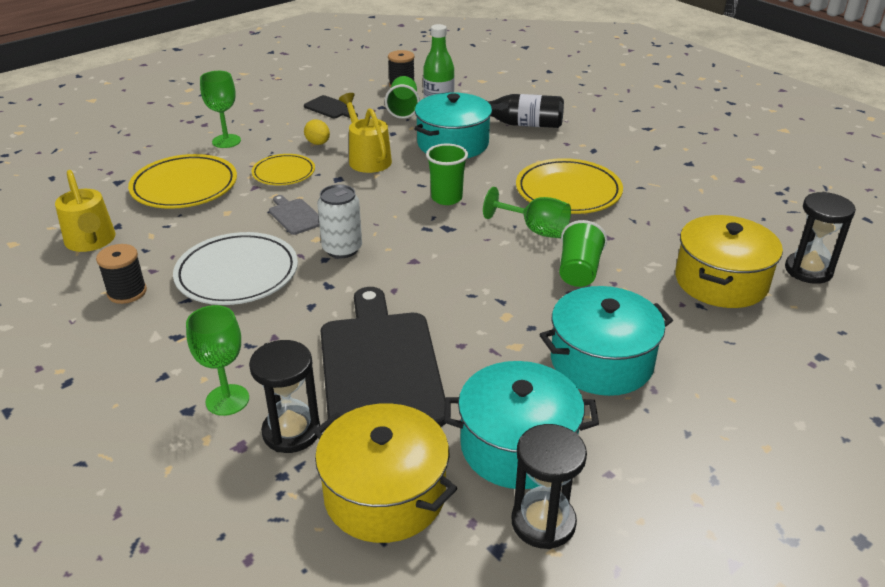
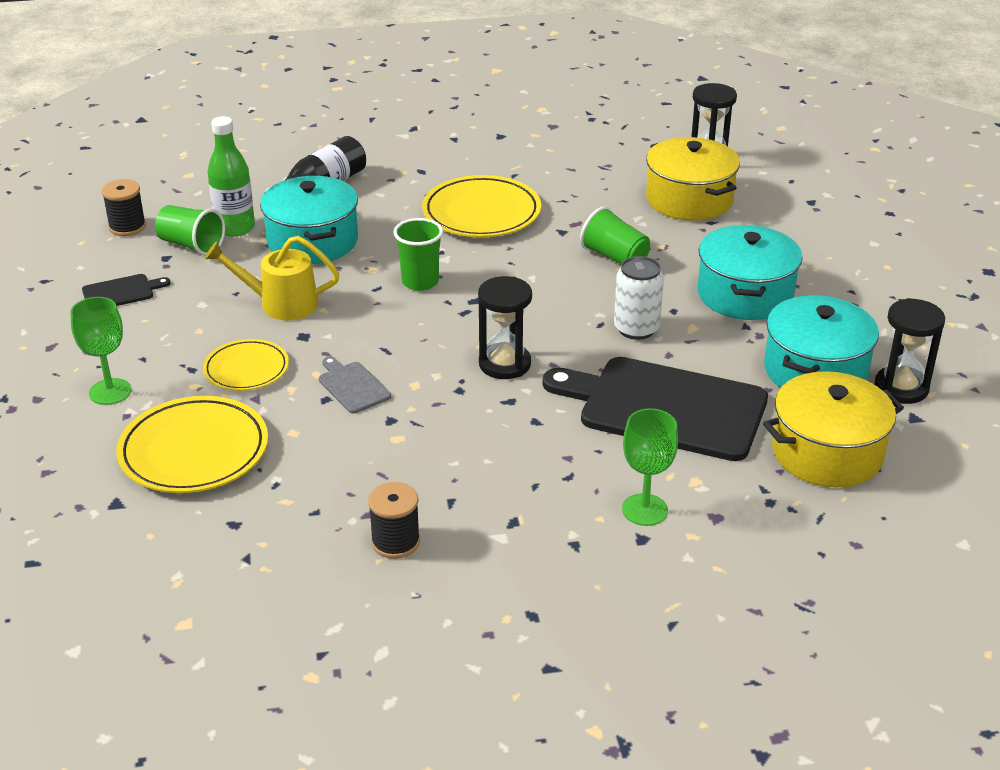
camera: 60 degrees left, 0 degrees up
yellow watering can [55,170,116,252] -> none
white plate [173,232,298,305] -> none
black hourglass [249,340,320,453] -> black hourglass moved to [478,276,532,379]
grey cutting board [269,195,320,235] -> grey cutting board turned 60 degrees clockwise [319,357,391,413]
yellow egg [304,119,330,145] -> none
white can [317,184,362,258] -> white can moved to [614,256,664,340]
green goblet [483,187,571,238] -> none

